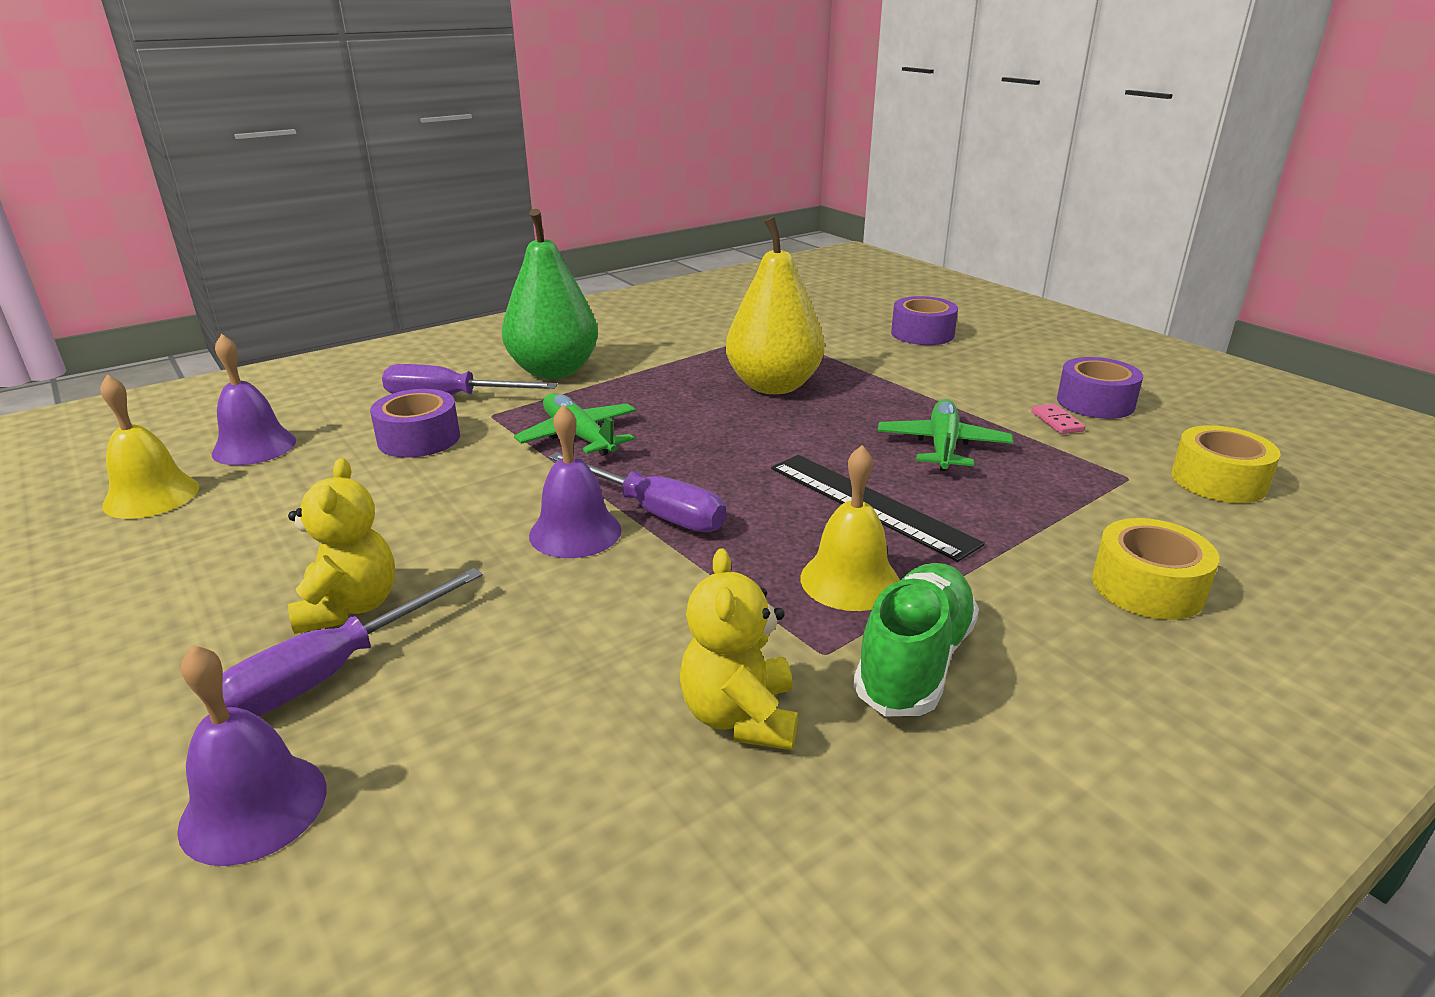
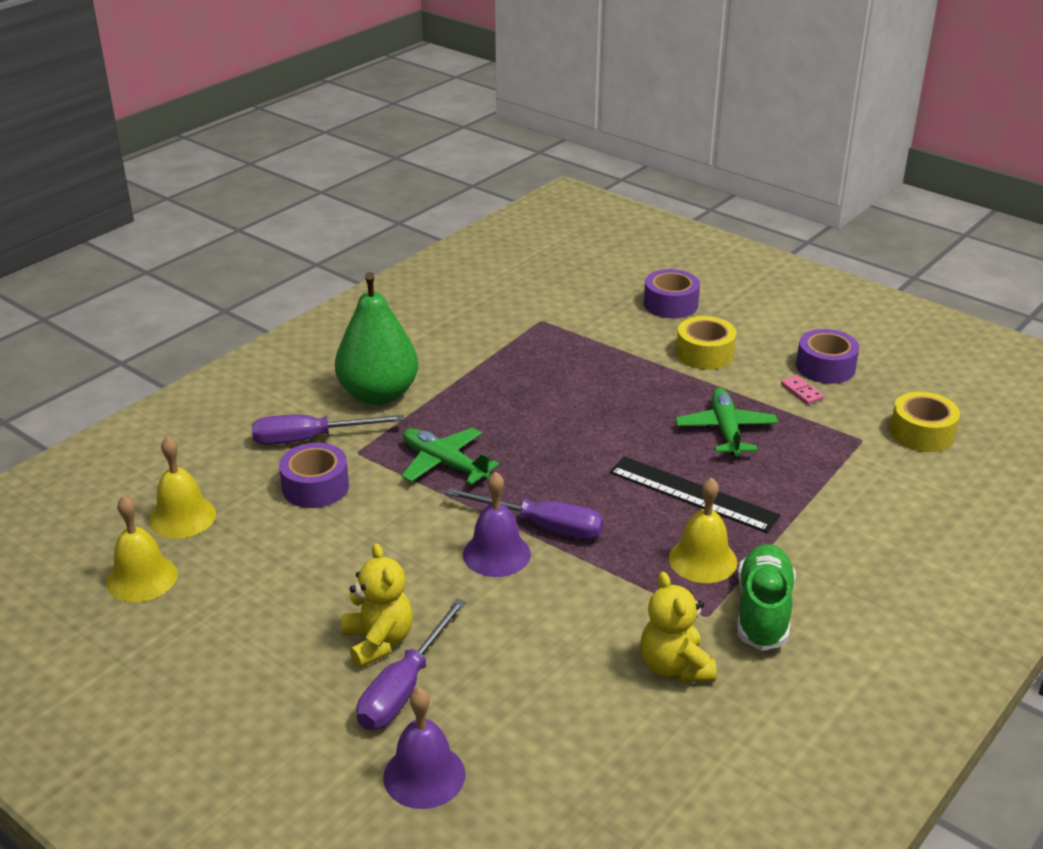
camera: 15 degrees left, 5 degrees up
purple bell [212,334,296,465] -> yellow bell [149,436,216,539]
yellow pear [726,217,825,394] -> none
yellow tape [1092,518,1219,620] -> yellow tape moved to [676,316,736,370]

